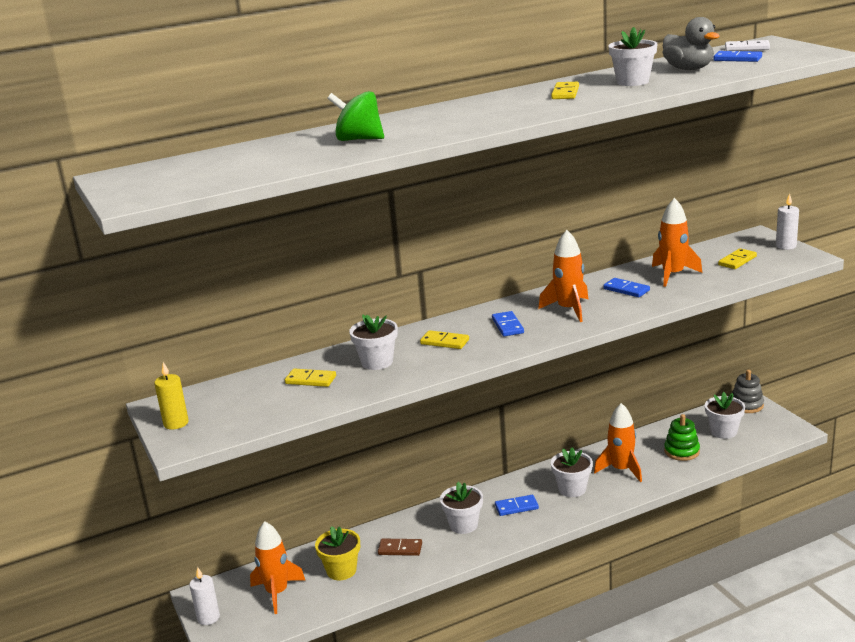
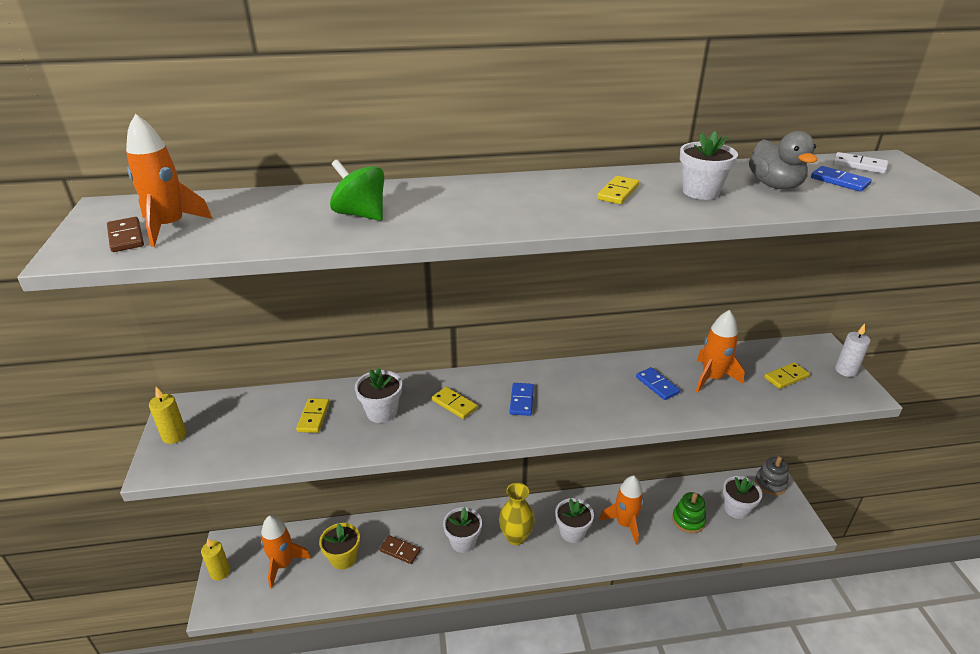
camera: 15 degrees right, 10 degrees up
white candle [189,567,220,625] -> yellow candle [201,538,230,580]
yellow domino [285,369,336,387] -> yellow domino turned 60 degrees clockwise [296,398,330,433]
blue domino [495,495,539,516] -> yellow vase [499,483,535,545]
orange rocket [538,230,588,322] -> orange rocket moved to [126,114,213,247]
none -> brown domino [107,217,144,252]

